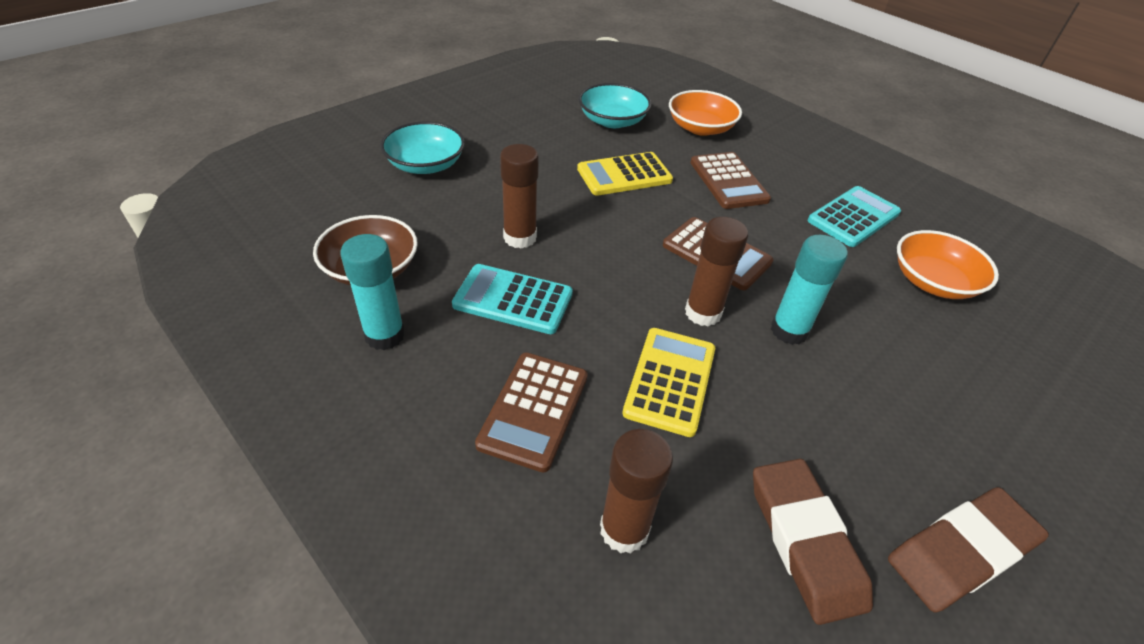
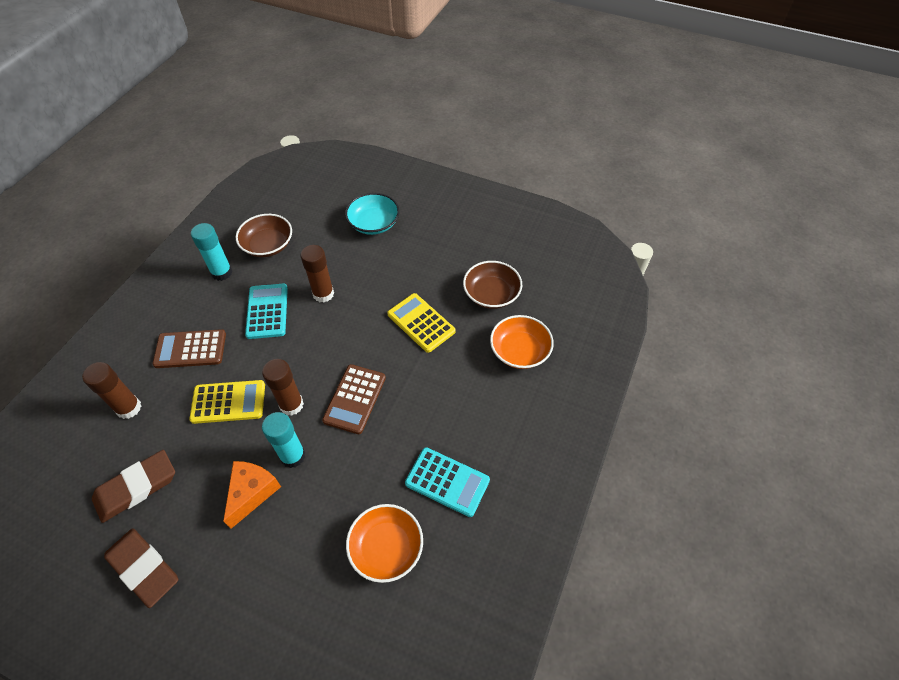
camera: 70 degrees right, 10 degrees up
turquoise bowl [579,83,652,128] -> brown bowl [463,261,522,309]
brown calculator [690,152,771,209] -> none
none -> orange cheese [223,461,281,529]

